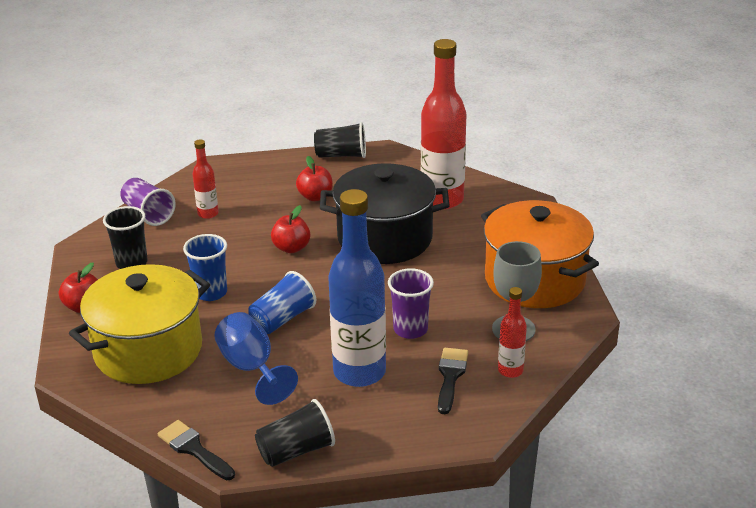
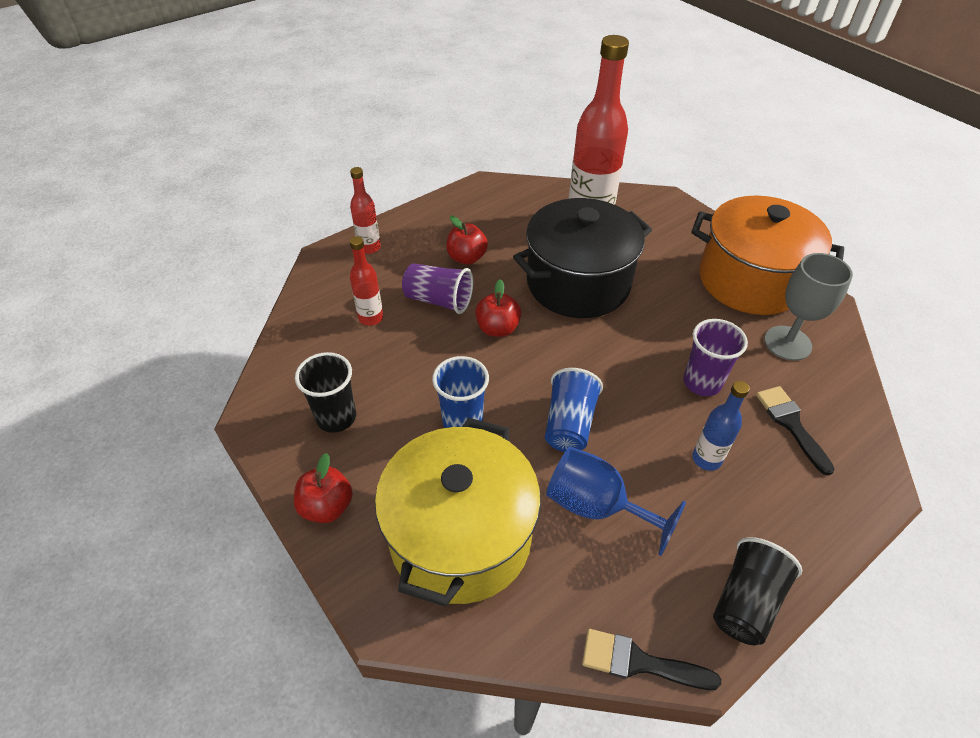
camera: 30 degrees left, 15 degrees up
purple cup [120,178,176,226] -> purple cup moved to [402,263,473,314]
black cup [314,122,366,158] -> none
blue bottle [328,189,386,387] -> blue bottle [692,381,750,471], size x0.48
red bottle [498,287,527,378] -> red bottle moved to [350,167,381,254]

